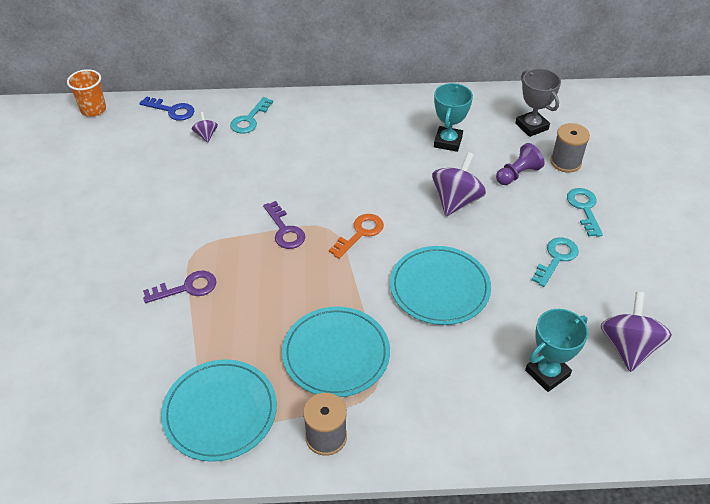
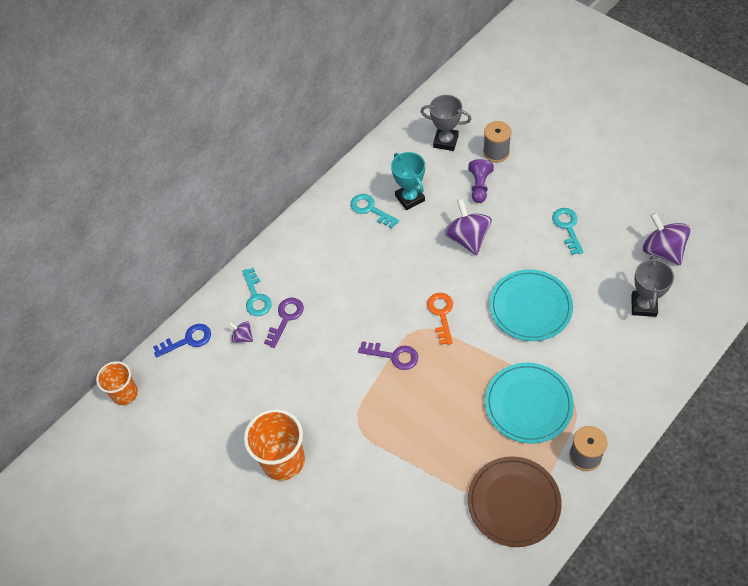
camera: 40 degrees left, 10 degrees up
purple key [143,271,216,303] -> purple key moved to [264,298,304,348]
turquoise plate [161,359,277,462] -> brown plate [468,456,562,547]
turquoise trophy [525,309,588,392] -> grey trophy [631,256,674,317]
turquoise key [567,188,603,237] -> turquoise key moved to [350,194,399,228]
none -> orange cup [244,409,305,481]

